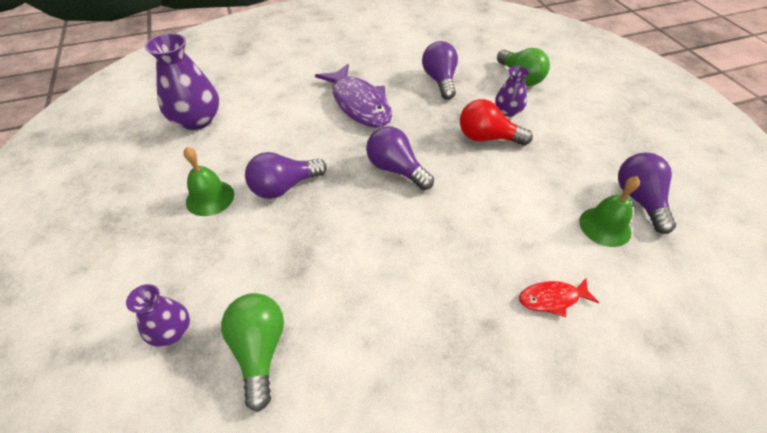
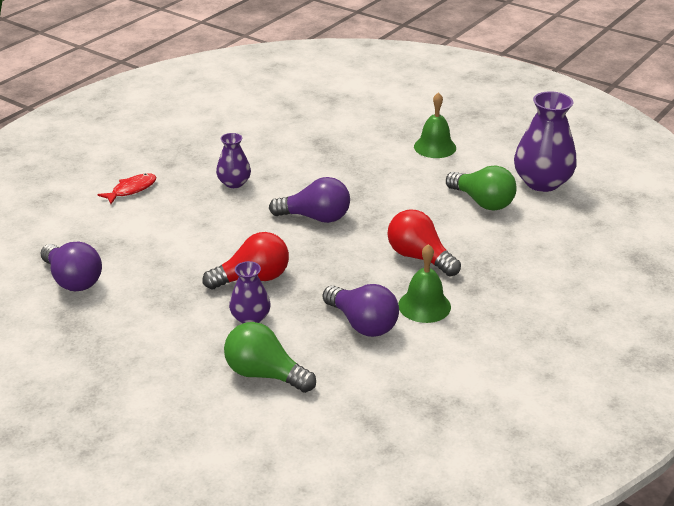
camera: 145 degrees right, 15 degrees down
purple vase [126,284,190,347] -> purple vase moved to [216,133,251,188]
green light bulb [221,293,284,412] -> green light bulb moved to [446,165,517,211]
purple light bulb [245,152,327,199] -> none
purple fish [315,64,392,128] -> red light bulb [387,210,461,276]
green bell [579,176,640,247] -> green bell moved to [398,244,451,323]

